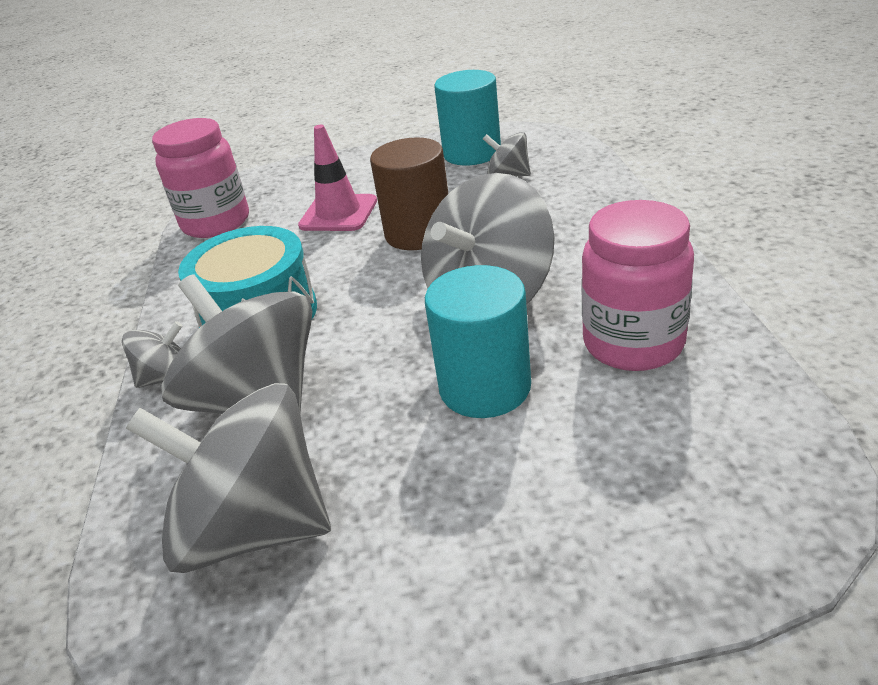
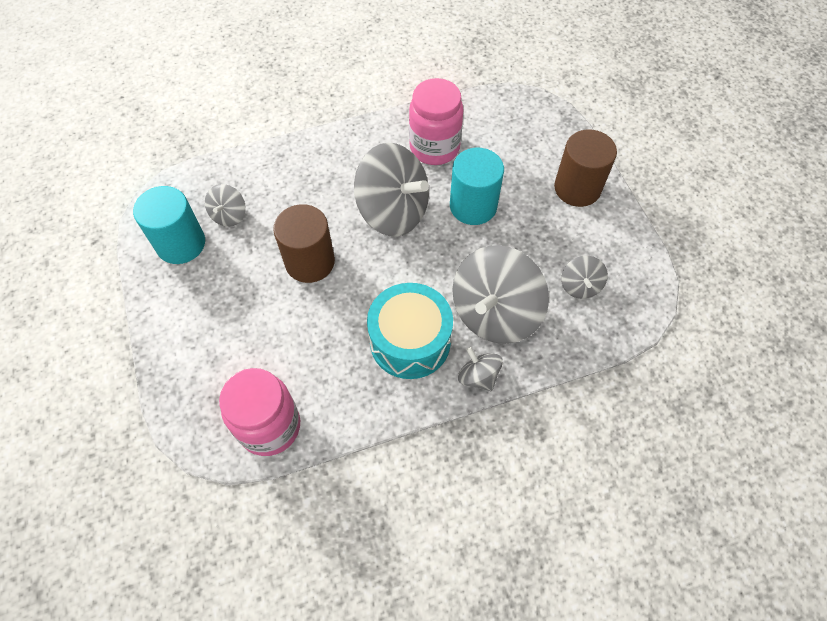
camera: 105 degrees left, 25 degrees up
grey spinning top [126,383,331,573] -> grey spinning top [561,256,608,299], size x0.48
pink traffic cone [298,125,377,231] -> none
none -> brown cylinder [554,130,617,207]

